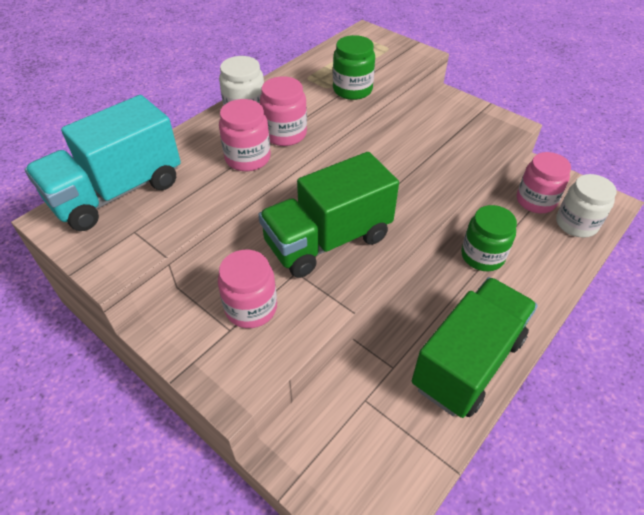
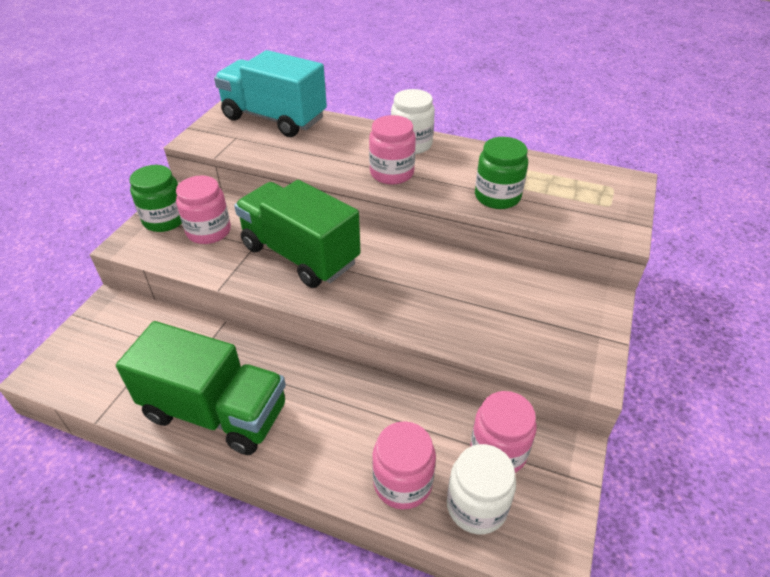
camera: 70 degrees right, 5 degrees down
pink jar [219,99,271,171] -> pink jar moved to [372,421,436,510]
green jar [461,205,517,271] -> green jar moved to [129,165,182,232]

